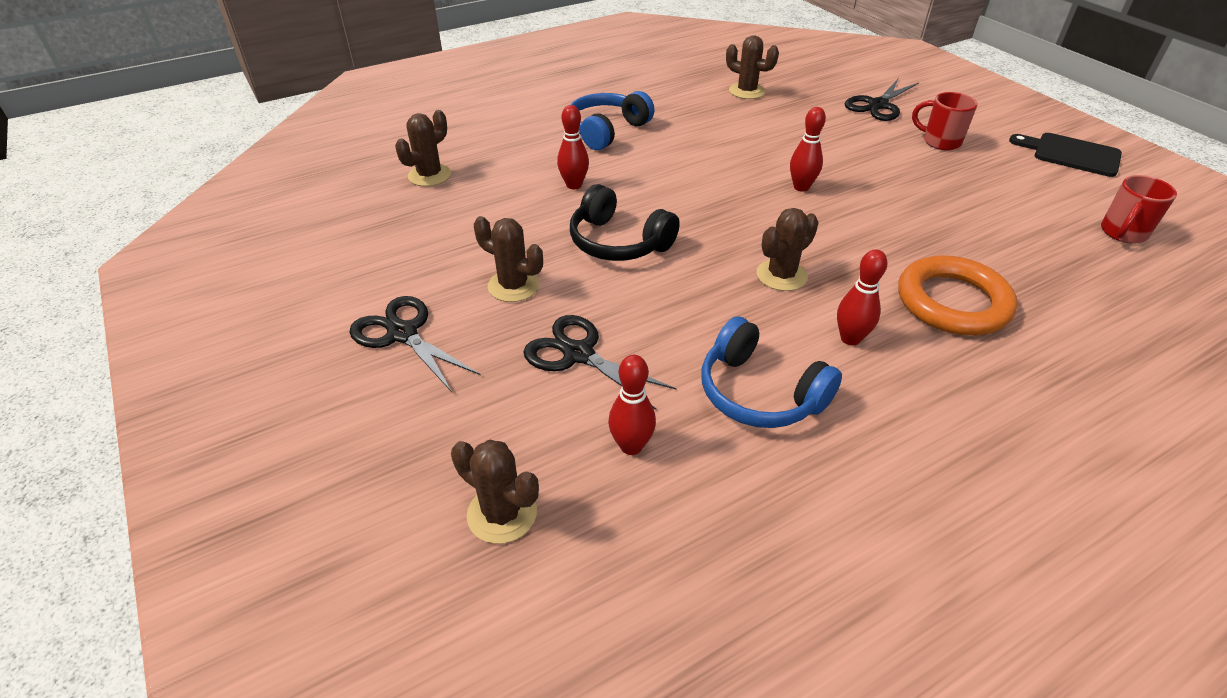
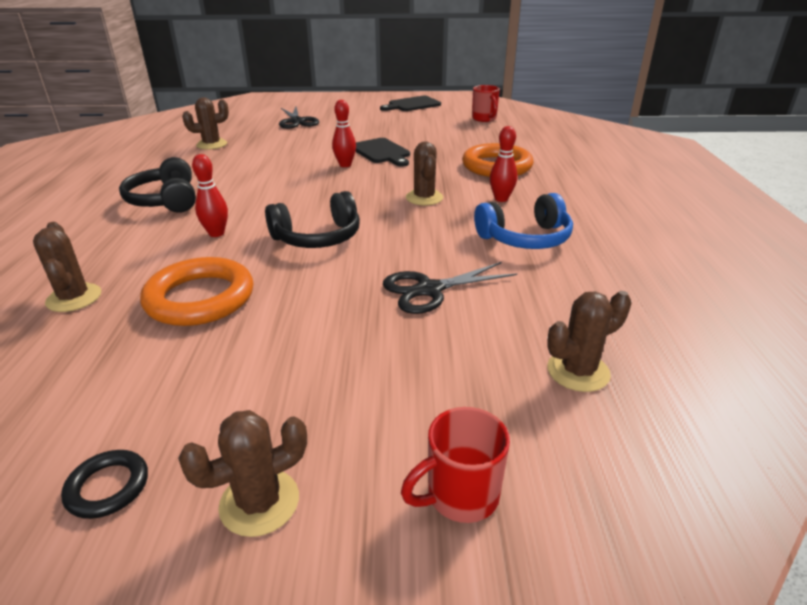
camera: 60 degrees left, 10 degrees down
black scissors [349,296,481,392] -> none
brown cactus [474,216,543,302] -> brown cactus moved to [178,410,307,537]
blue headphones [571,91,655,150] -> black headphones [119,157,196,213]
red bowling pin [608,355,656,455] -> none
red mug [912,92,978,151] -> red mug moved to [401,407,510,523]
none -> black ring [61,450,148,519]
none -> orange ring [140,257,253,326]
none -> black cutting board [355,138,410,167]

